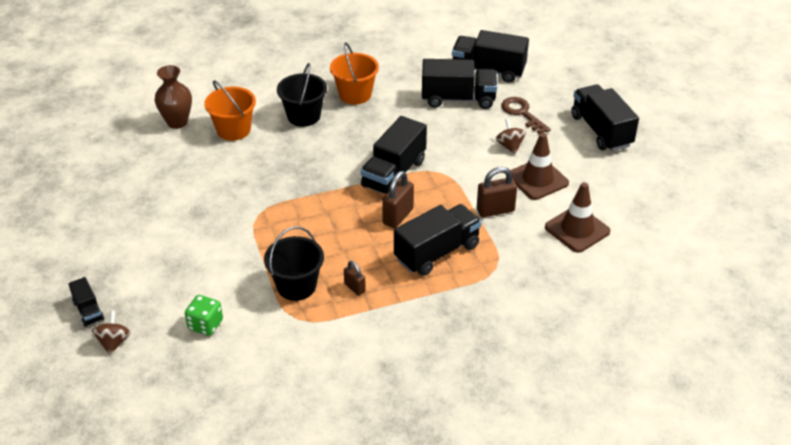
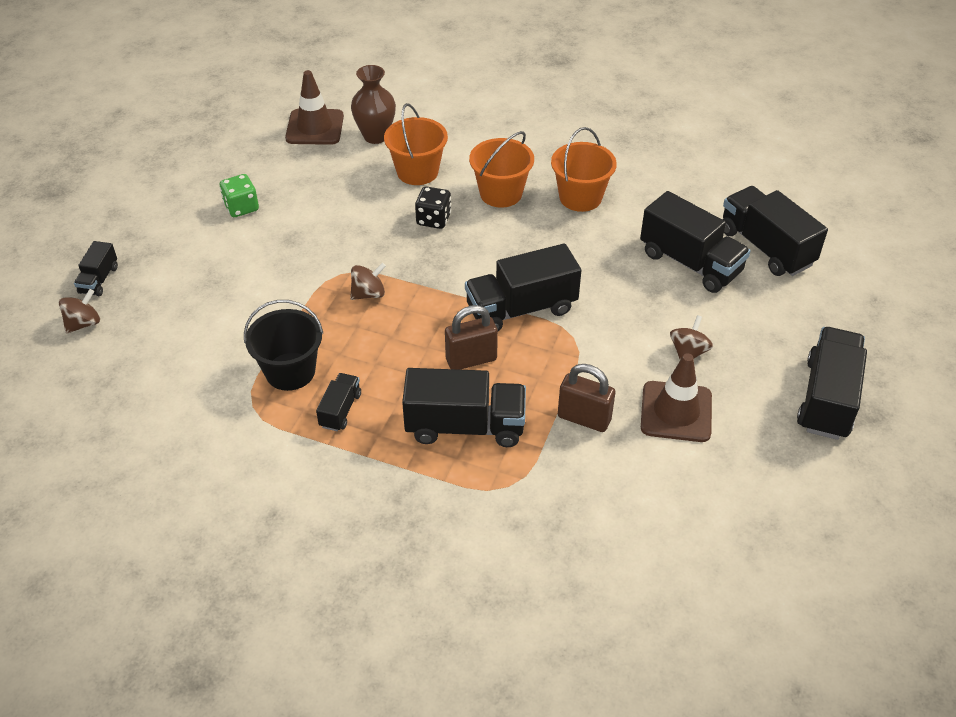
camera: 40 degrees right, 5 degrees up
green dice [185,295,223,336] -> green dice moved to [220,174,259,217]
black bucket [277,63,327,127] -> orange bucket [469,131,534,208]
brown padlock [344,261,366,296] -> black truck [316,373,361,431]
brown key [501,97,551,134] -> none
brown traffic cone [545,182,610,253] -> brown traffic cone moved to [285,70,344,145]
none -> brown spinning top [350,263,386,300]
none -> black dice [415,186,451,229]

